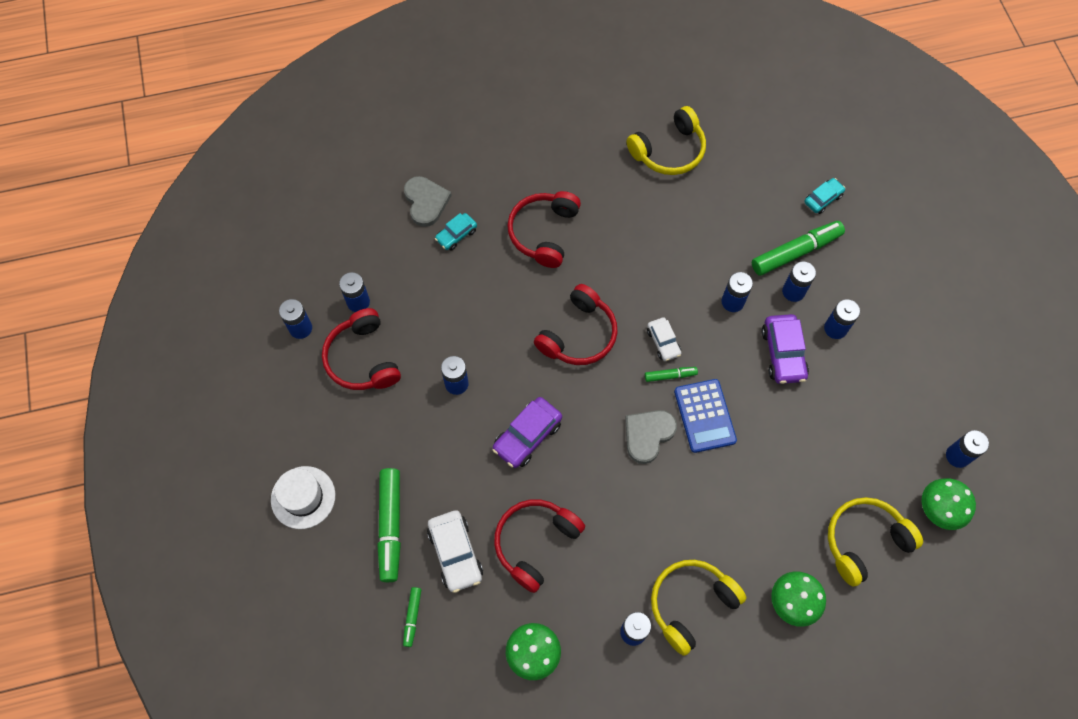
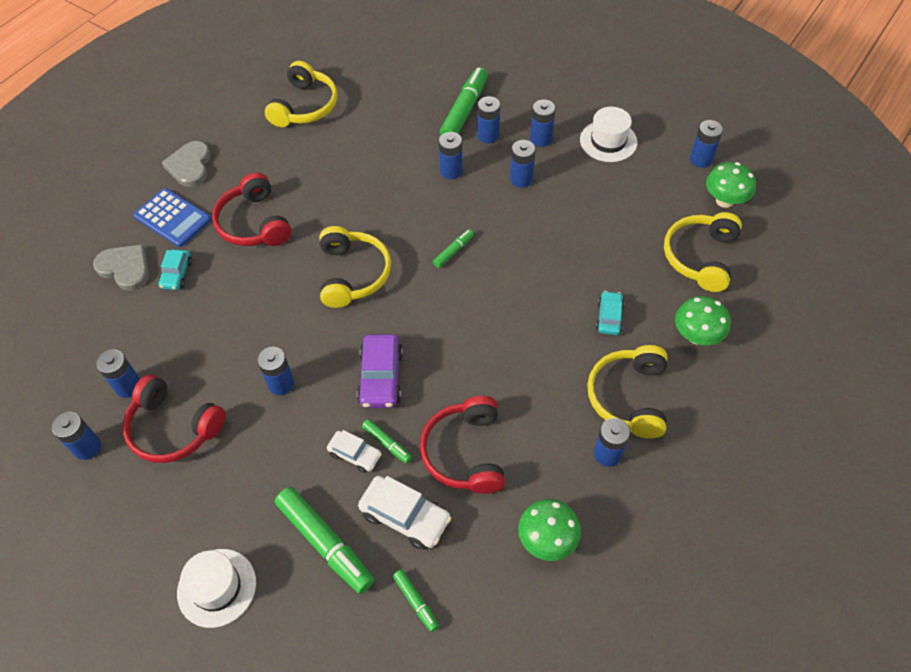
camera: 40 degrees left, 10 degrees down
red headphones [534,284,618,365] -> yellow headphones [320,226,391,308]
grey heart [625,410,677,464] -> grey heart moved to [162,141,211,187]
white car [647,317,681,361] -> white car moved to [327,430,382,473]
blue calculator [674,379,737,453] -> blue calculator moved to [133,188,211,247]
purple car [761,314,809,384] -> blue battery [510,140,535,188]
turquoise car [804,178,845,214] -> turquoise car moved to [596,291,624,335]
none -> green marker [362,419,412,464]
none -> white hat [580,107,637,162]

